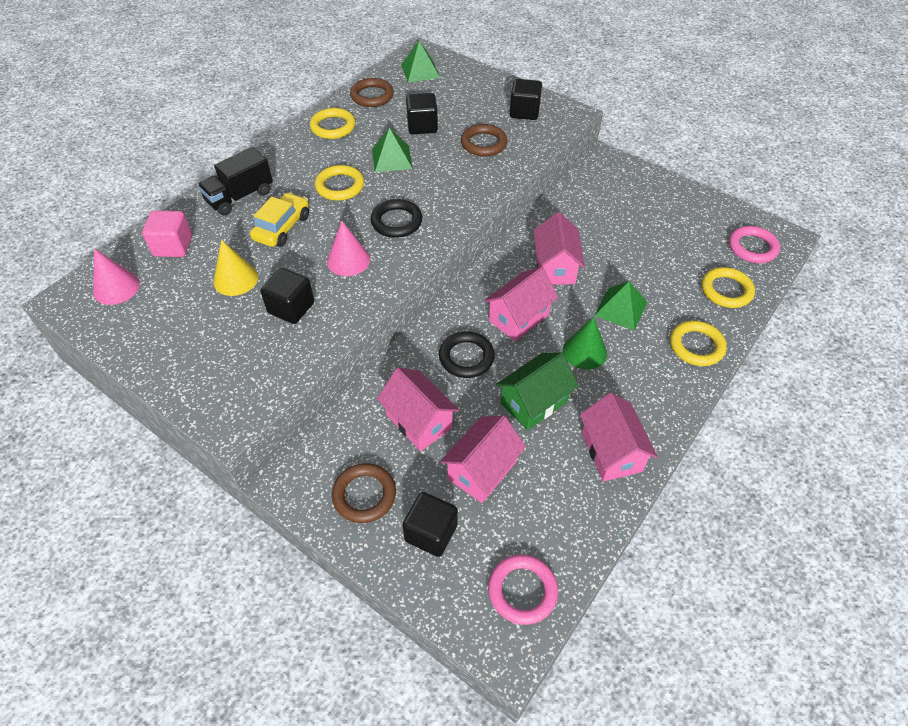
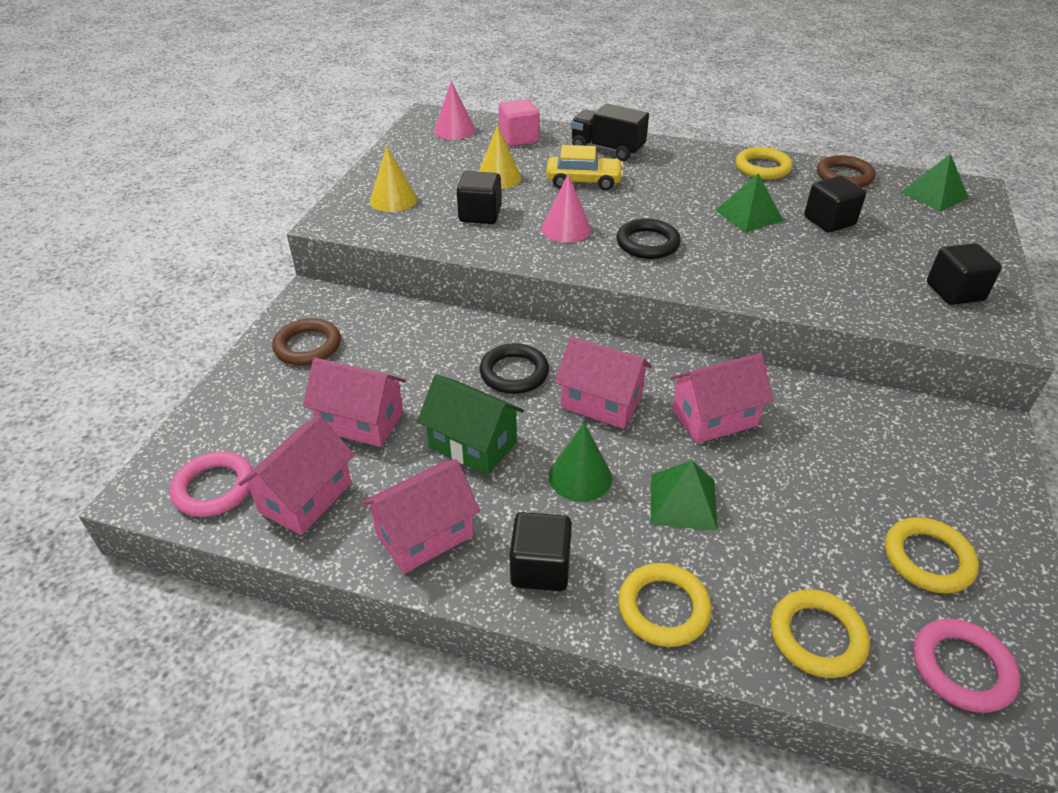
camera: 70 degrees right, 10 degrees down
yellow ring [315,165,364,201] -> yellow ring moved to [885,517,979,593]
pink house [377,368,459,451] -> pink house moved to [238,415,354,535]
black cube [402,492,458,557] -> black cube moved to [510,512,572,591]
brown ring [461,124,508,157] -> none
none -> yellow cone [370,146,417,212]

